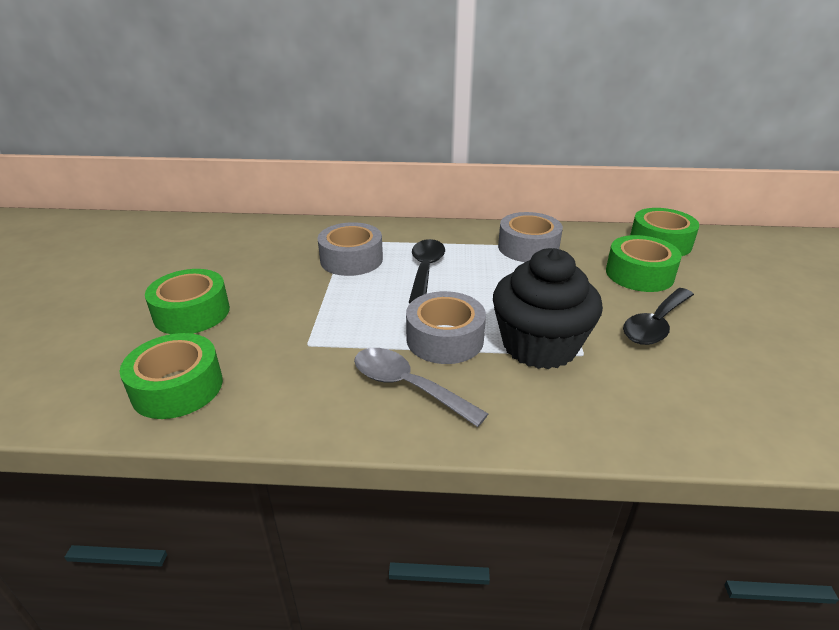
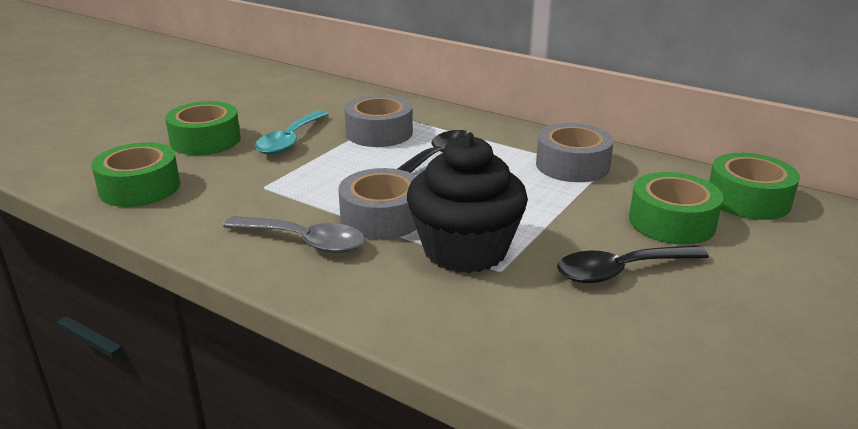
camera: 30 degrees right, 5 degrees down
grey spoon [354,348,488,427] -> grey spoon turned 135 degrees clockwise [223,216,365,253]
none -> turquoise spoon [255,110,328,155]

